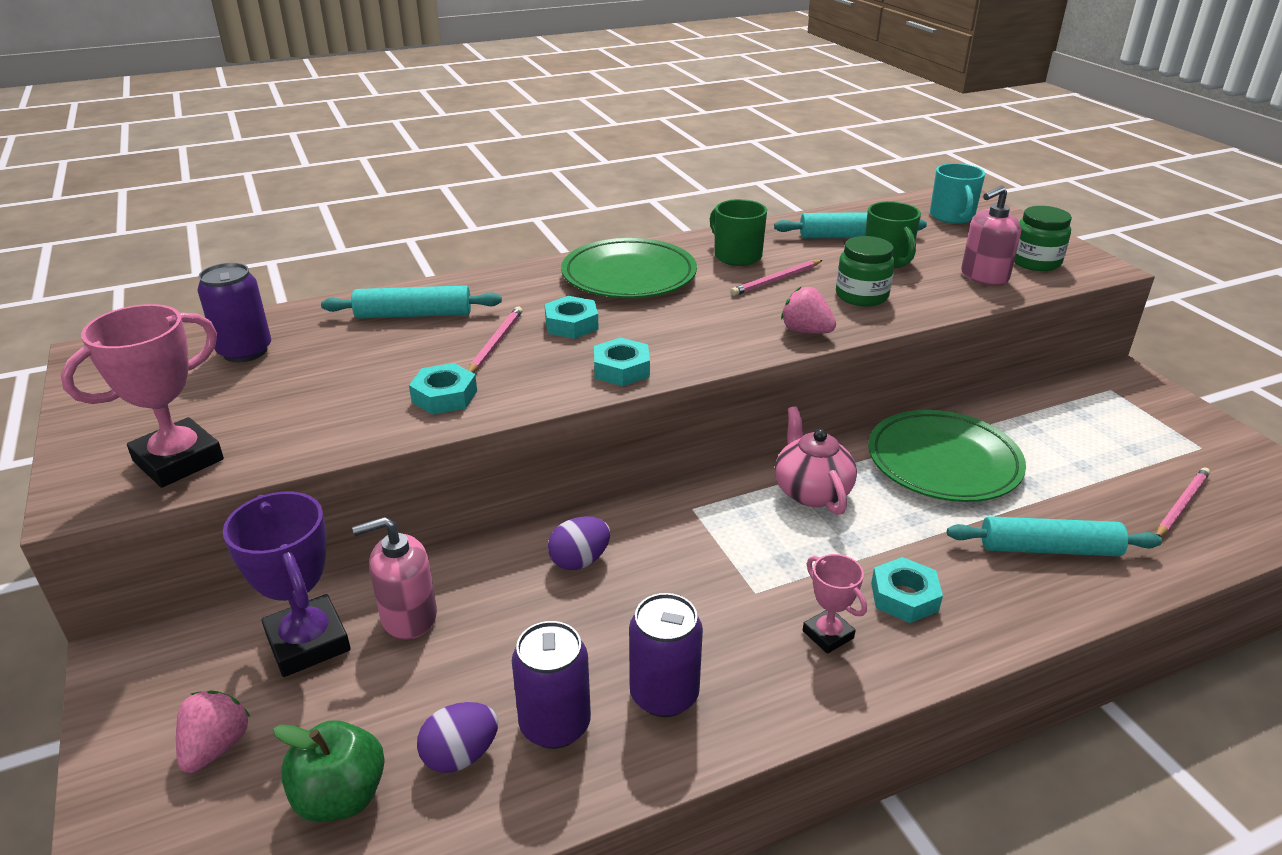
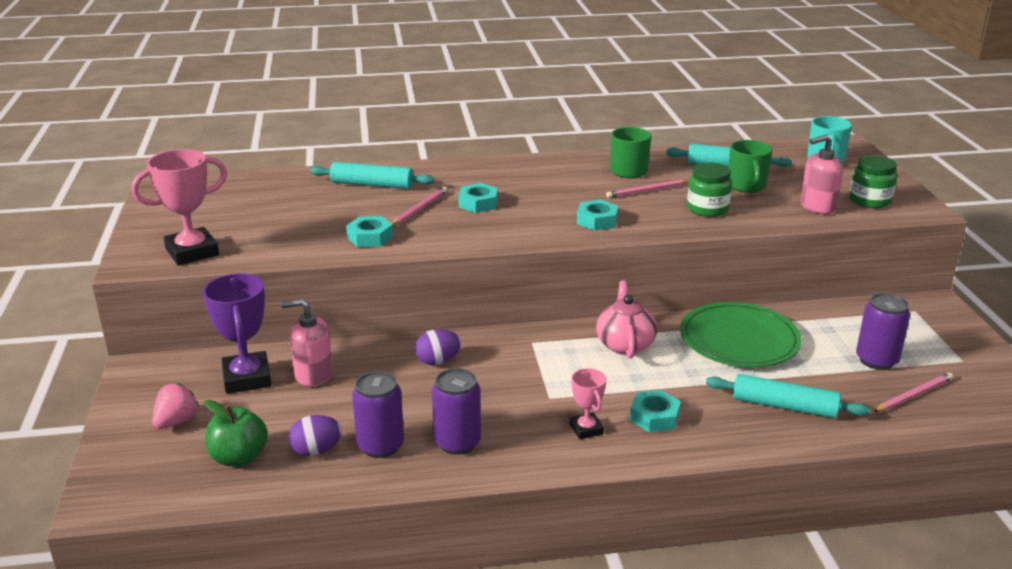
camera: 15 degrees right, 5 degrees down
purple can [197,263,271,362] -> purple can moved to [856,293,910,370]
green plate [561,238,697,298] -> none
turquoise nut [594,337,650,386] -> turquoise nut moved to [577,199,618,231]
pink strawberry [781,287,836,333] -> none

